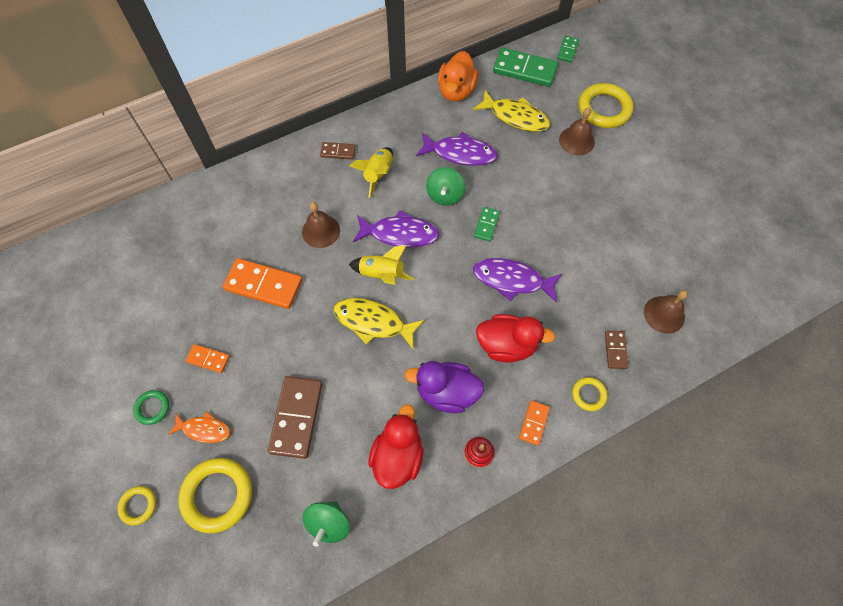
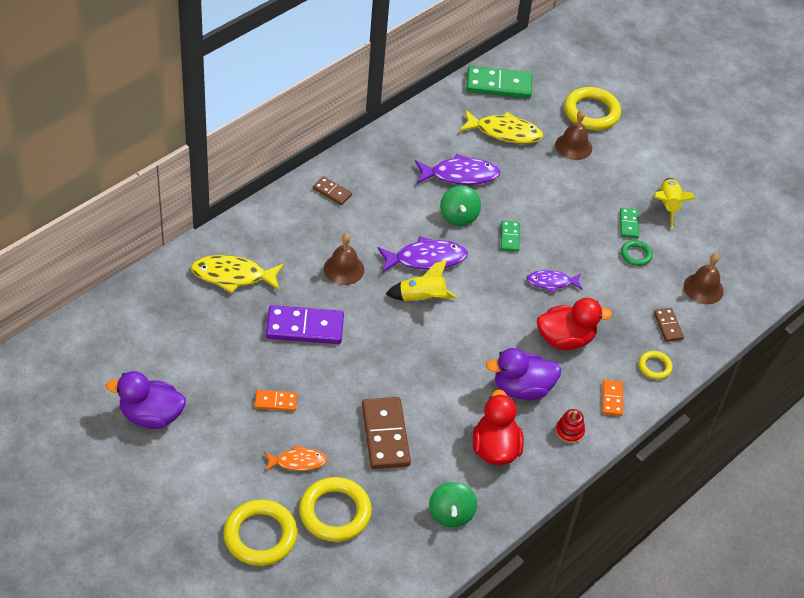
camera: 20 degrees left, 15 degrees down
yellow ring [117,486,156,526] -> yellow ring [224,499,298,566], size x1.93
green ring [133,390,169,425] -> green ring moved to [621,240,653,266]
orange domino [223,258,302,309] -> purple domino [266,305,344,344]
brown domino [320,142,356,160] -> brown domino turned 45 degrees clockwise [313,176,352,205]
yellow fish [333,298,425,349] -> yellow fish moved to [191,255,284,293]
yellow rocket [349,147,393,198] -> yellow rocket moved to [654,178,696,229]
orange duck [438,51,478,101] -> none
purple fish [473,258,562,302] -> purple fish [526,270,583,293], size x0.63
green domino [557,36,579,63] -> green domino moved to [620,208,639,238]
none -> purple duck [106,371,186,429]

